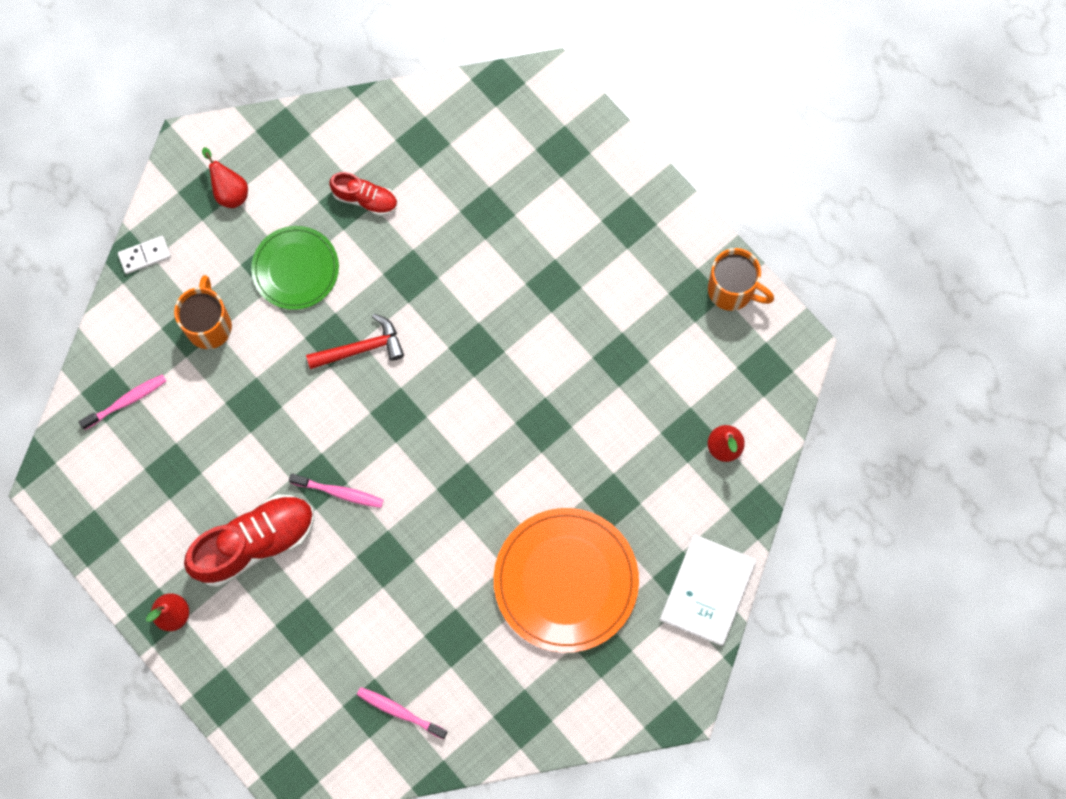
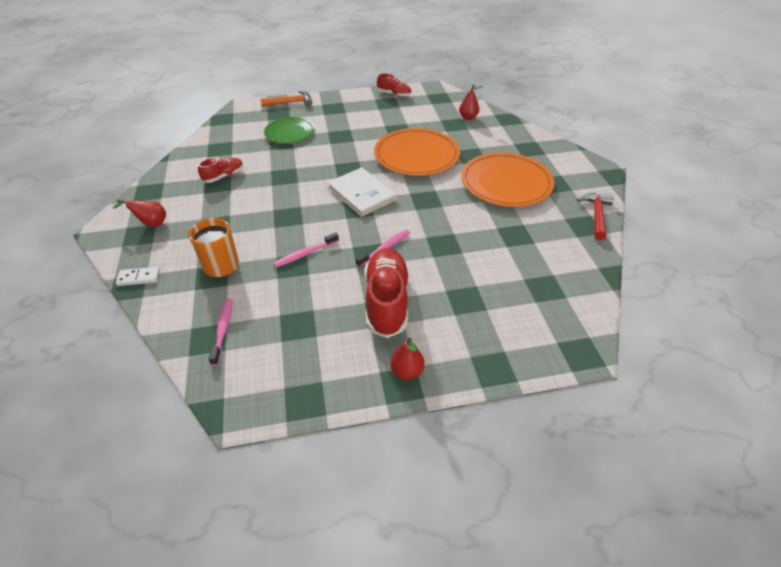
camera: 60 degrees left, 30 degrees down
white domino [118,236,171,274] -> white domino turned 75 degrees clockwise [116,267,160,286]
green plate [251,226,339,310] -> green plate moved to [264,117,315,144]
red hammer [306,314,404,369] -> red hammer moved to [577,193,614,240]
pink toothbrush [357,687,447,739] -> pink toothbrush moved to [273,232,339,267]
white book [660,534,757,646] -> white book moved to [327,167,397,217]
orange mug [708,248,774,311] -> red shoe [377,74,412,97]
none -> orange hammer [260,90,312,107]
none -> orange plate [374,128,460,176]

